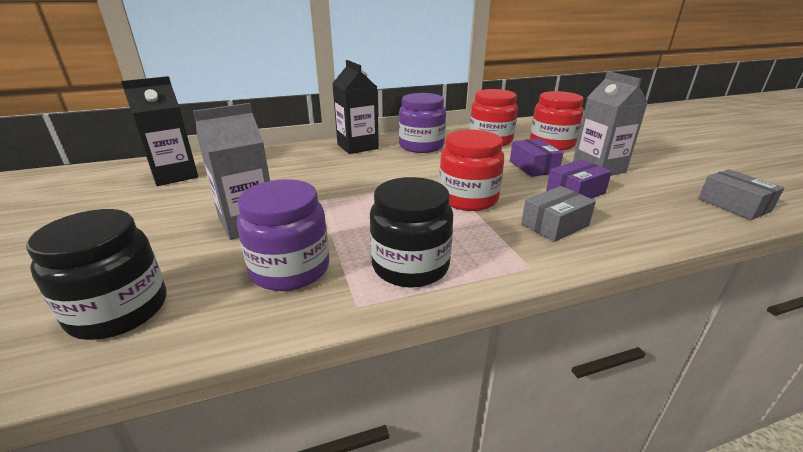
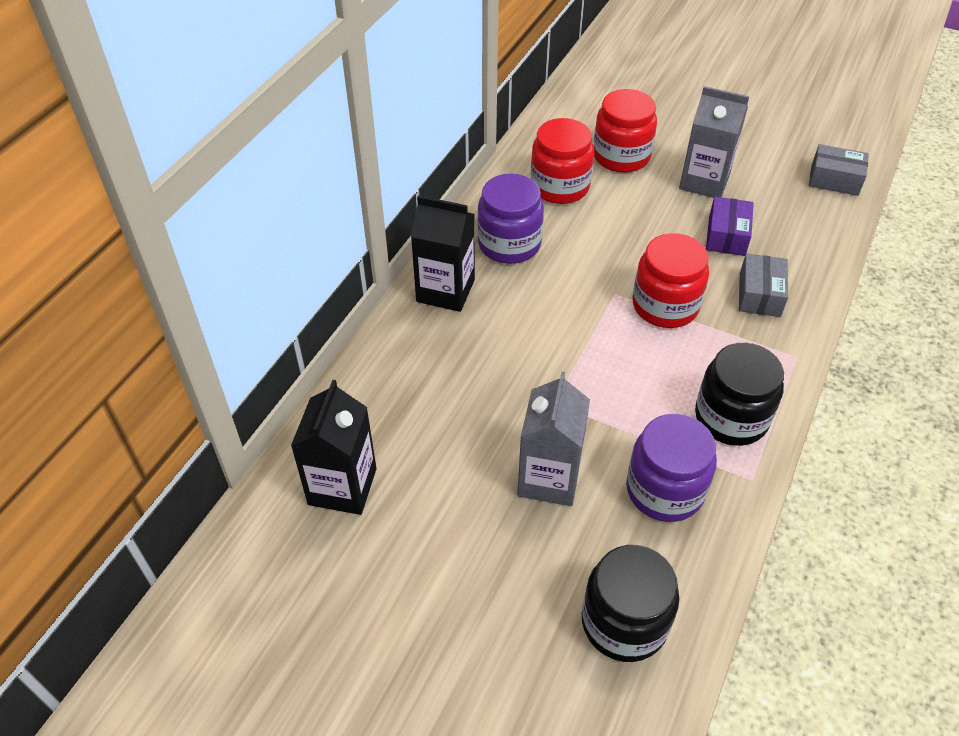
camera: 45 degrees left, 20 degrees up
purple box [510,138,564,177] -> none

